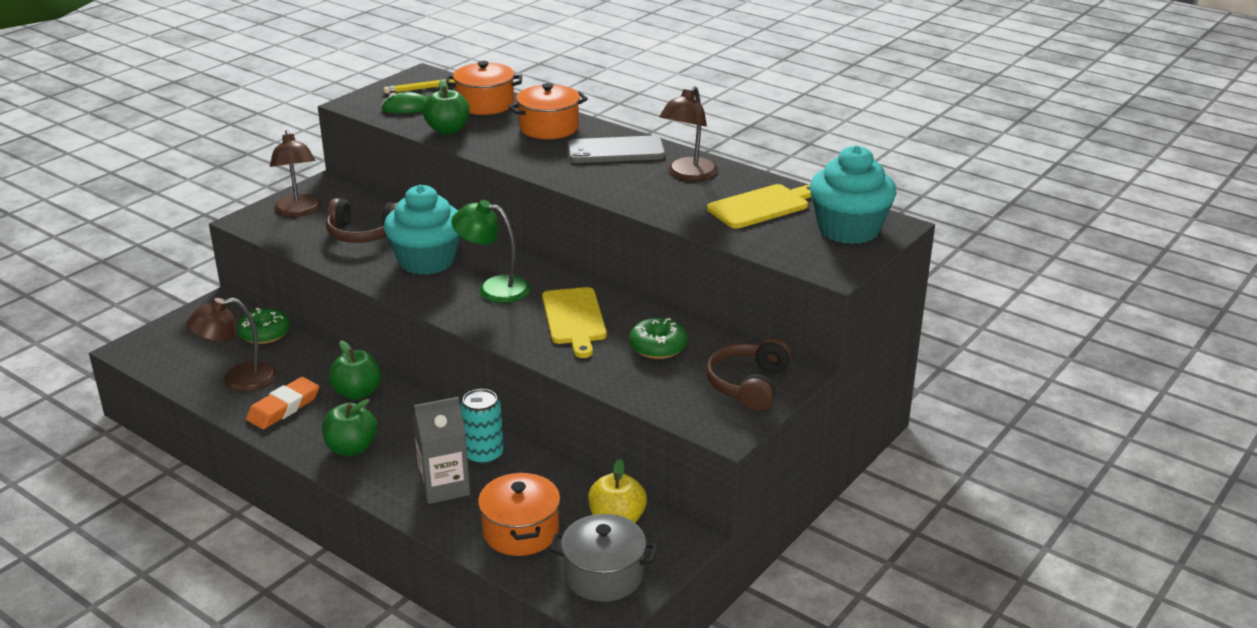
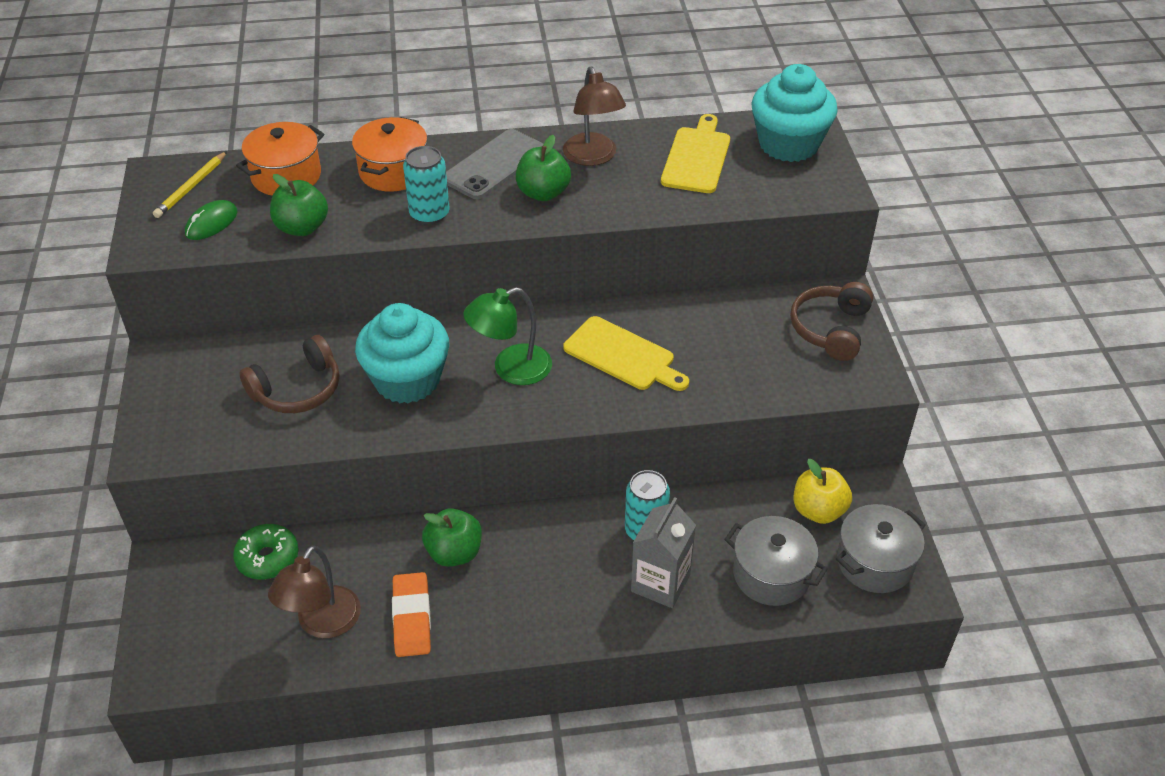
camera: 45 degrees left, 15 degrees up
brown lamp [270,130,321,217] -> none
green apple [322,399,377,456] -> green apple moved to [516,135,571,201]
orange pot [478,471,560,556] -> grey pot [724,516,828,606]
green donut [629,318,687,359] -> none
brown headphones [706,338,792,412] -> brown headphones turned 45 degrees clockwise [790,282,873,361]
none -> turquoise can [403,146,450,224]

